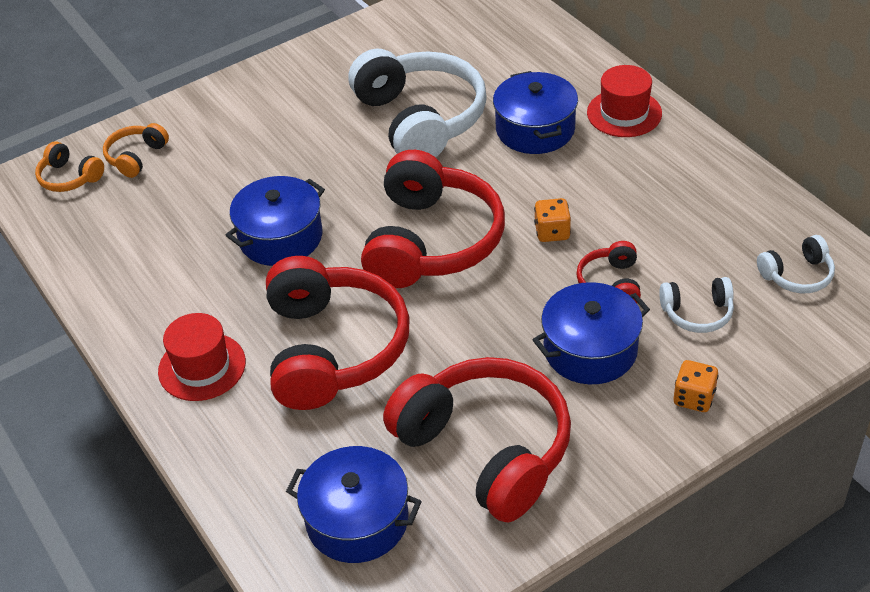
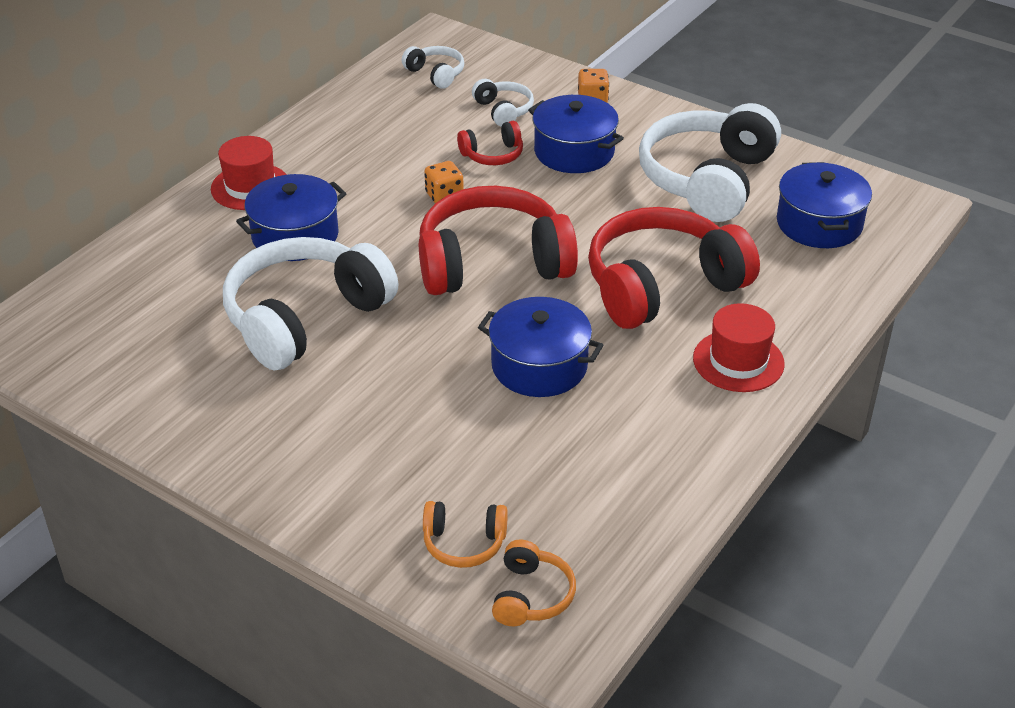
camera: 115 degrees left, 5 degrees down
red headphones [383,357,571,523] -> white headphones [639,103,781,222]

